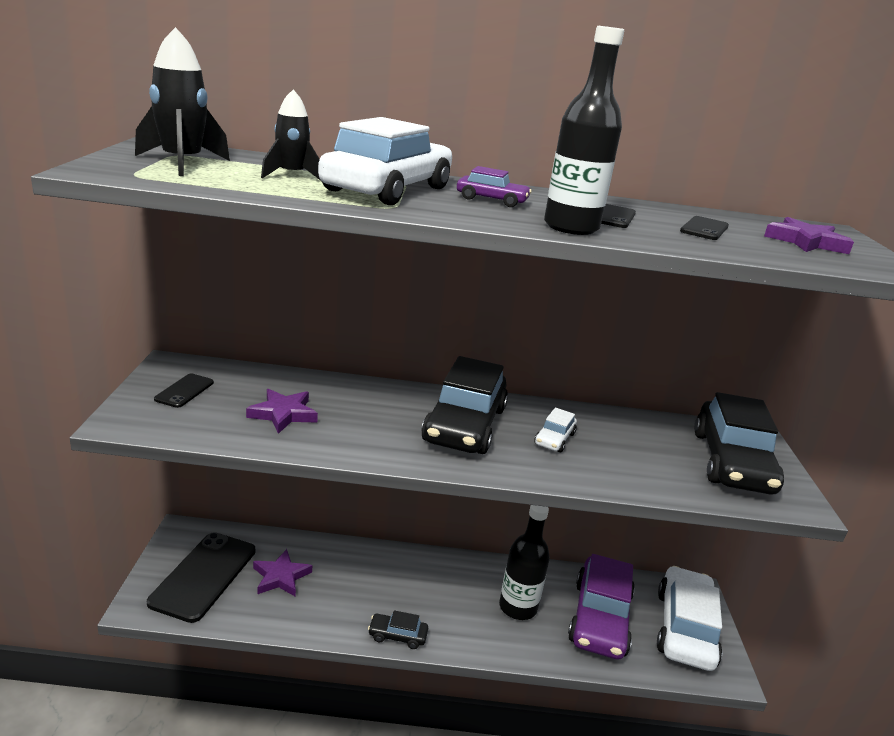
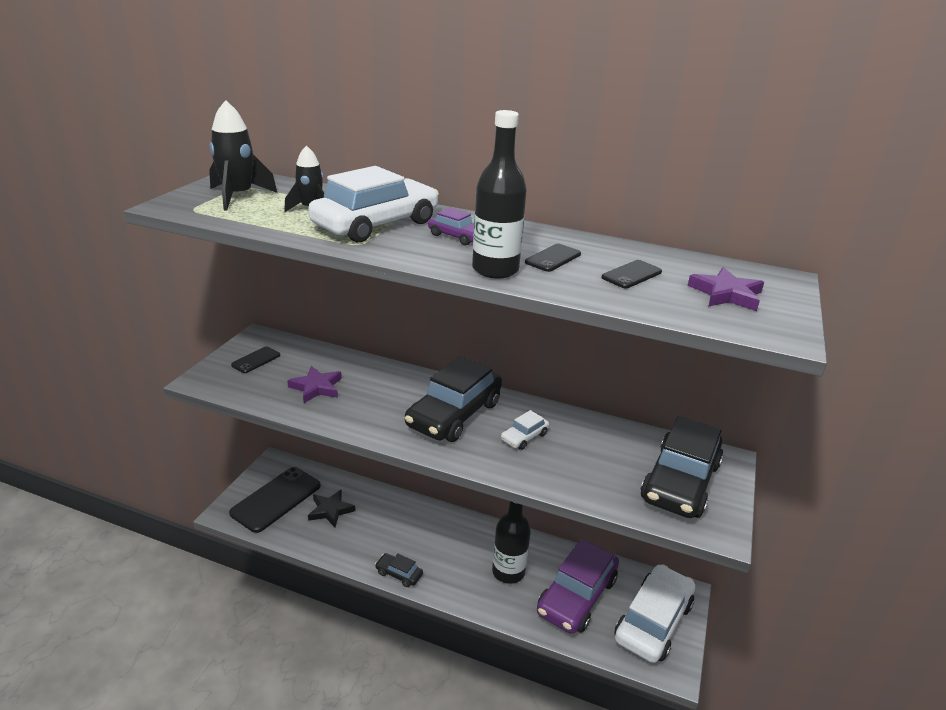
camera: 20 degrees right, 5 degrees up
purple star [253,549,312,597] -> black star [308,489,356,527]

